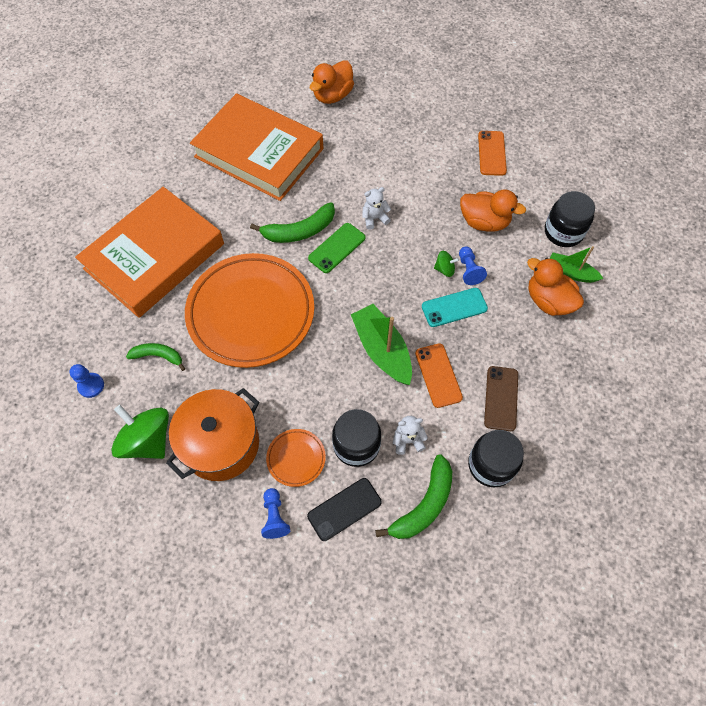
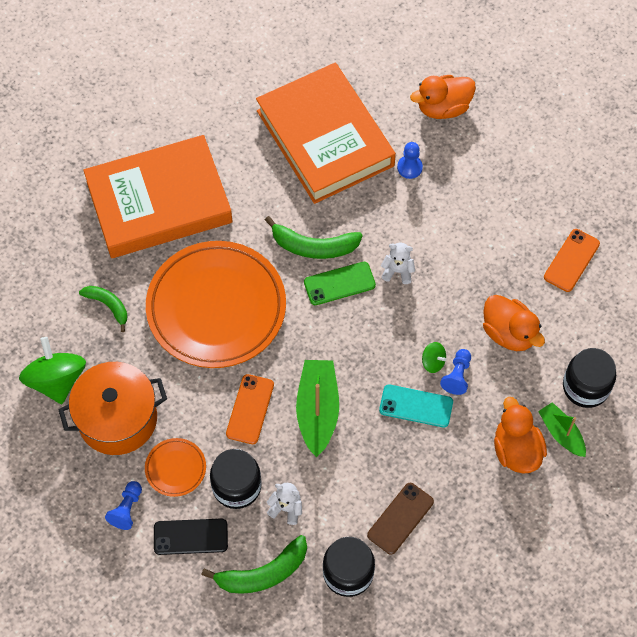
camera: 30 degrees right, 0 degrees up
blue pawn [69,364,104,398] -> blue pawn moved to [397,142,423,179]
orange phone [415,343,463,408] -> orange phone moved to [226,374,274,444]

